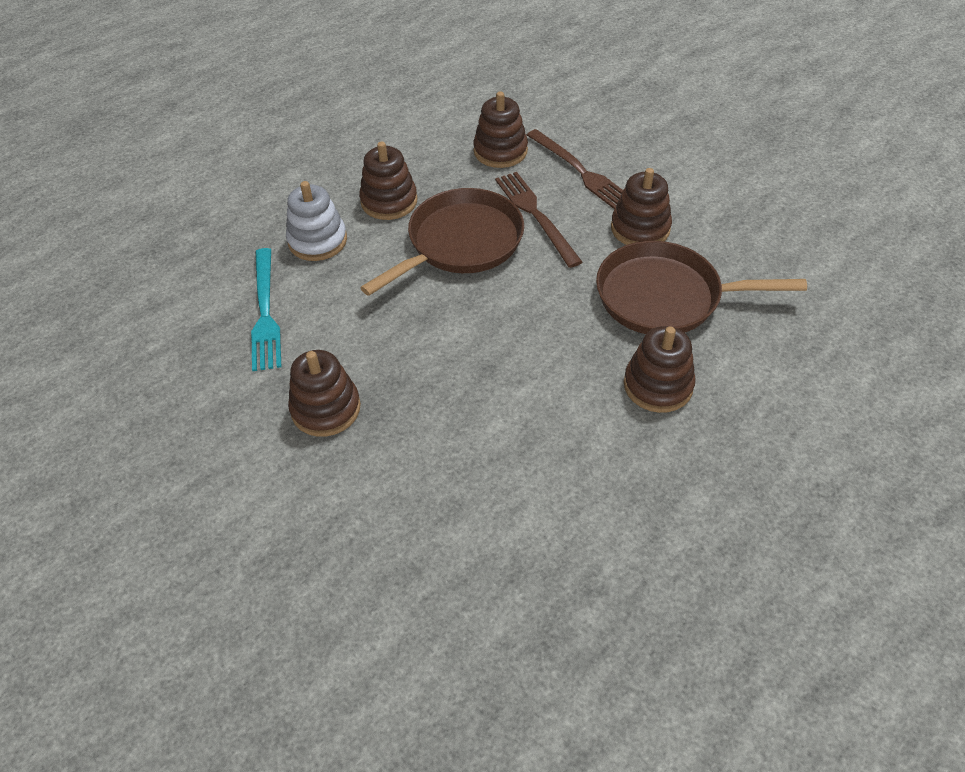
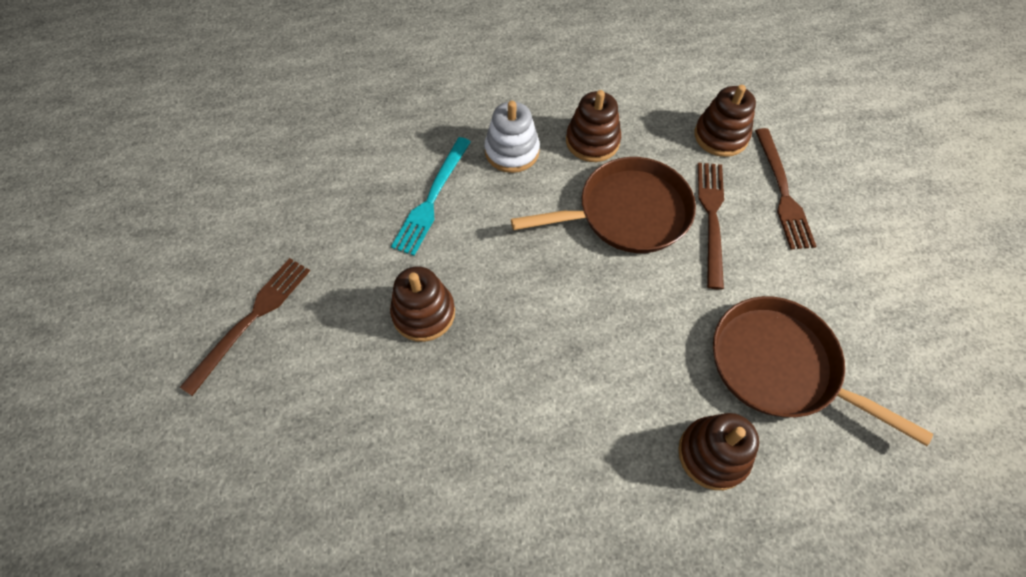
camera: 30 degrees right, 10 degrees up
brown stacking toy [611,168,672,245] -> none
none -> brown fork [180,258,310,396]

